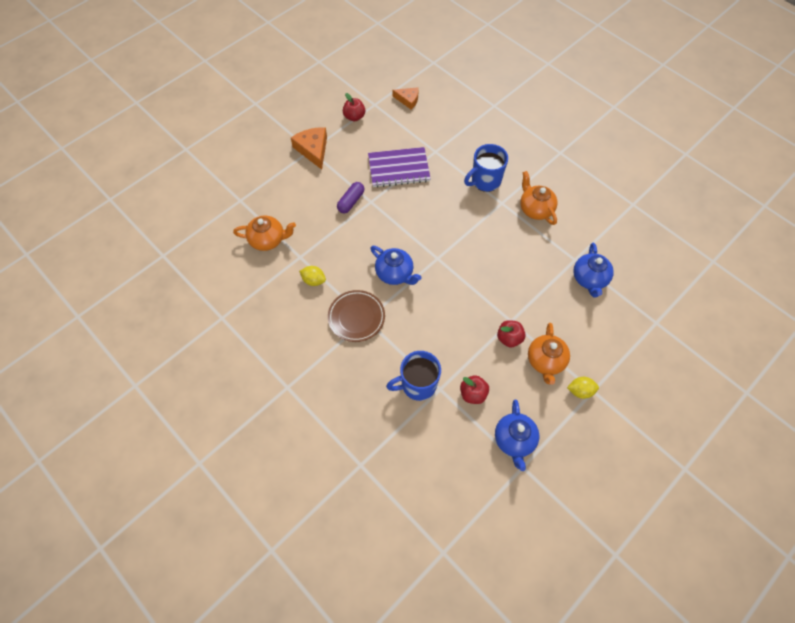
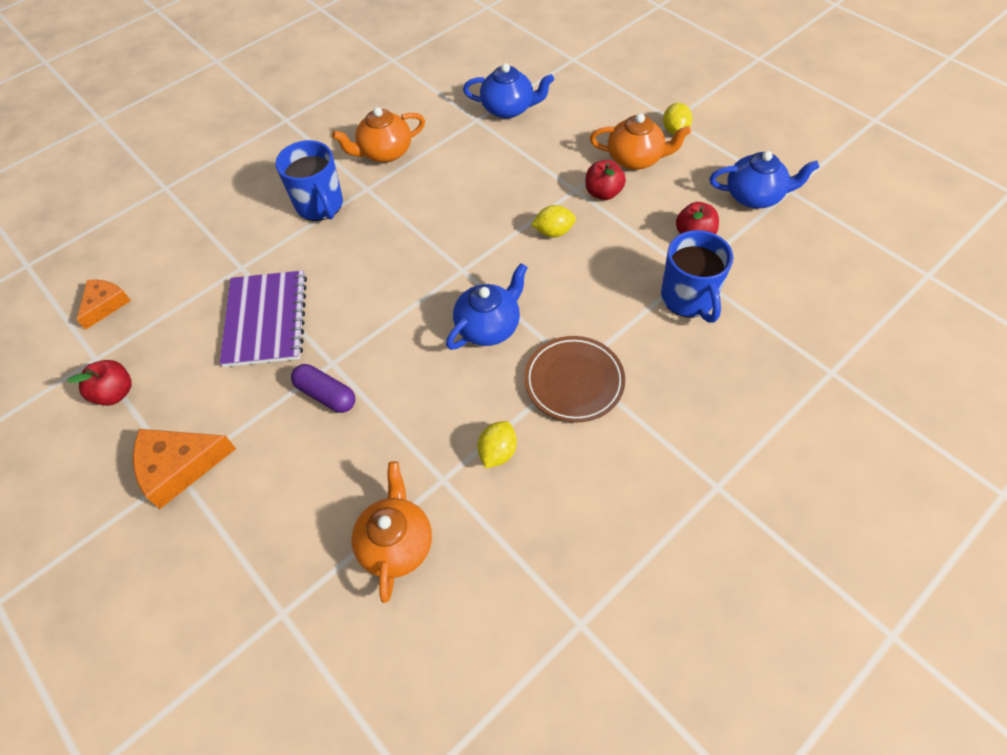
camera: 85 degrees left, 5 degrees down
none -> yellow lemon [531,205,576,237]

